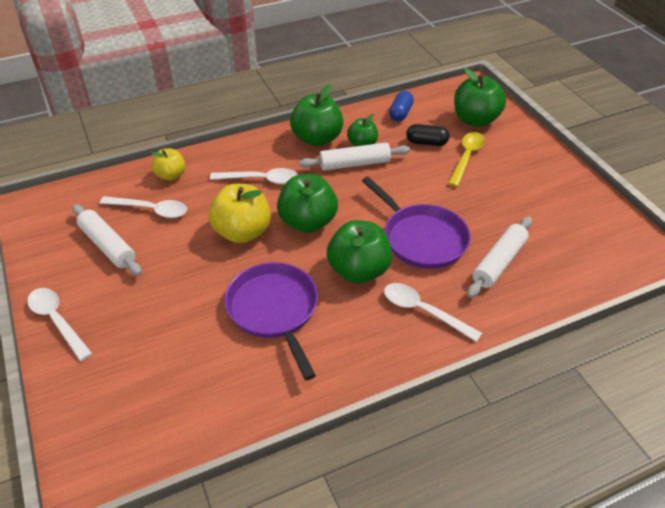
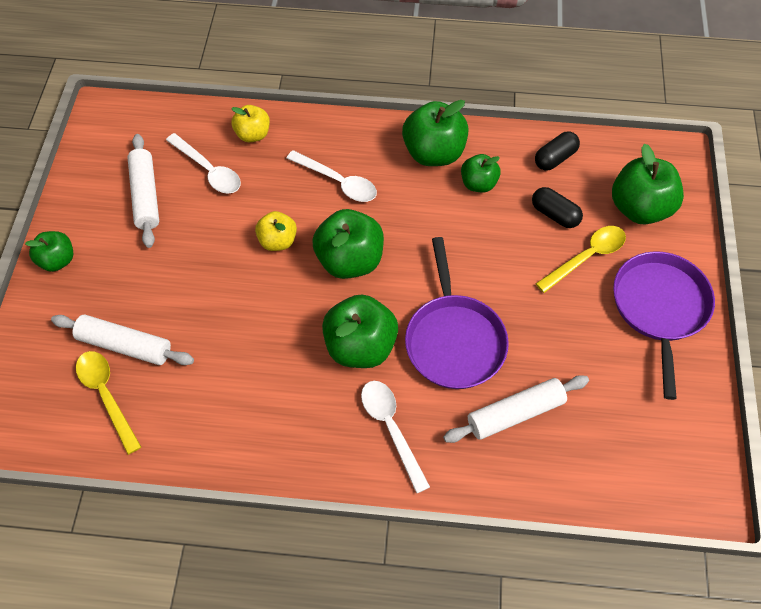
camera: 30 degrees right, 15 degrees up
white spoon [27,288,92,361] -> green apple [25,231,73,272]
yellow apple [209,184,271,243] -> yellow apple [255,211,297,251], size x0.59
purple pan [224,262,318,380] -> purple pan moved to [613,251,715,400]
white rolling pin [299,143,410,171] -> white rolling pin moved to [51,314,194,365]
blue capsule [389,91,414,122] -> black capsule [535,131,580,171]
none -> yellow spoon [76,351,141,455]

